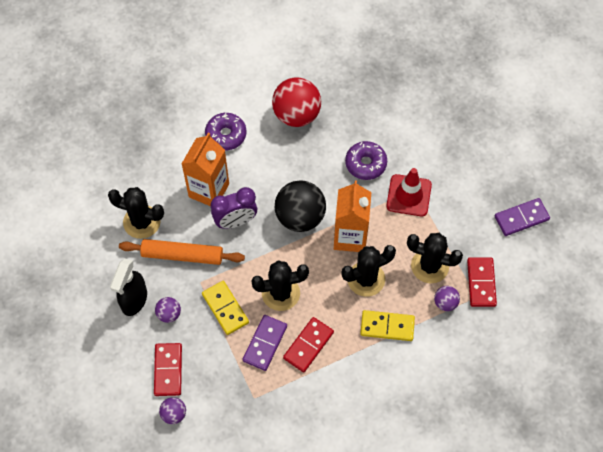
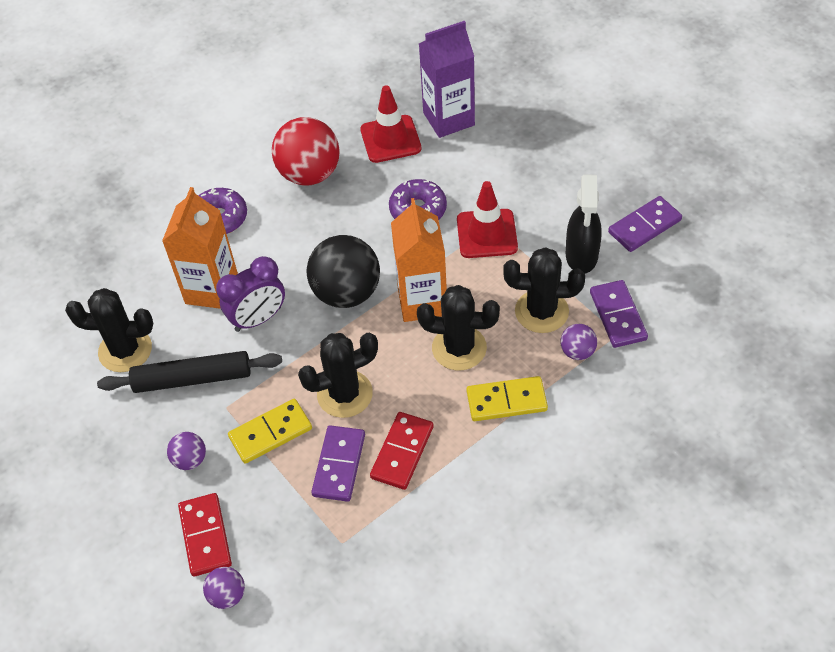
camera: 10 degrees left, 10 degrees down
black spray bottle [110,258,147,316] -> black spray bottle moved to [566,174,602,274]
orange rolling pin [119,239,245,265] -> black rolling pin [97,351,282,393]
yellow domino [202,281,249,335] -> yellow domino turned 75 degrees counterclockwise [228,399,312,464]
black cactus [341,245,396,297] -> black cactus turned 45 degrees clockwise [417,285,500,371]
red domino [467,257,497,307] -> purple domino [590,280,648,348]
none -> red traffic cone [360,85,422,163]
none -> purple carton [419,21,475,138]

